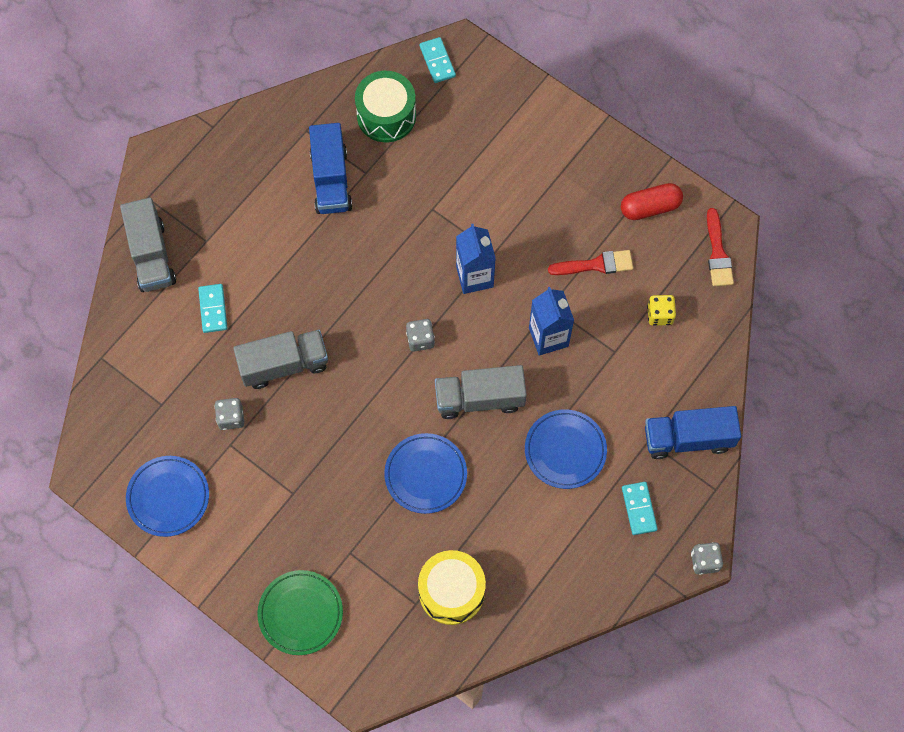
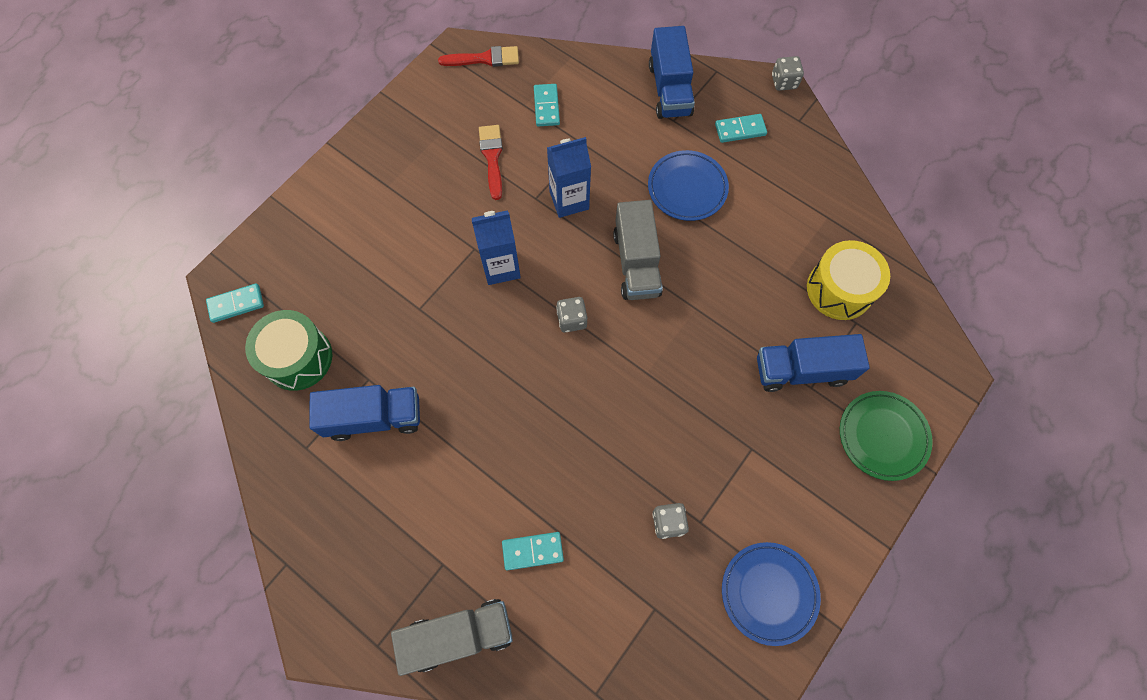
camera: 90 degrees left, 0 degrees up
grey truck [233,330,328,389] -> none
blue plate [384,433,467,514] -> none
red capsule [621,183,683,220] -> none
yellow dice [647,295,676,326] -> turquoise domino [534,84,560,126]
none -> blue truck [757,334,870,392]

